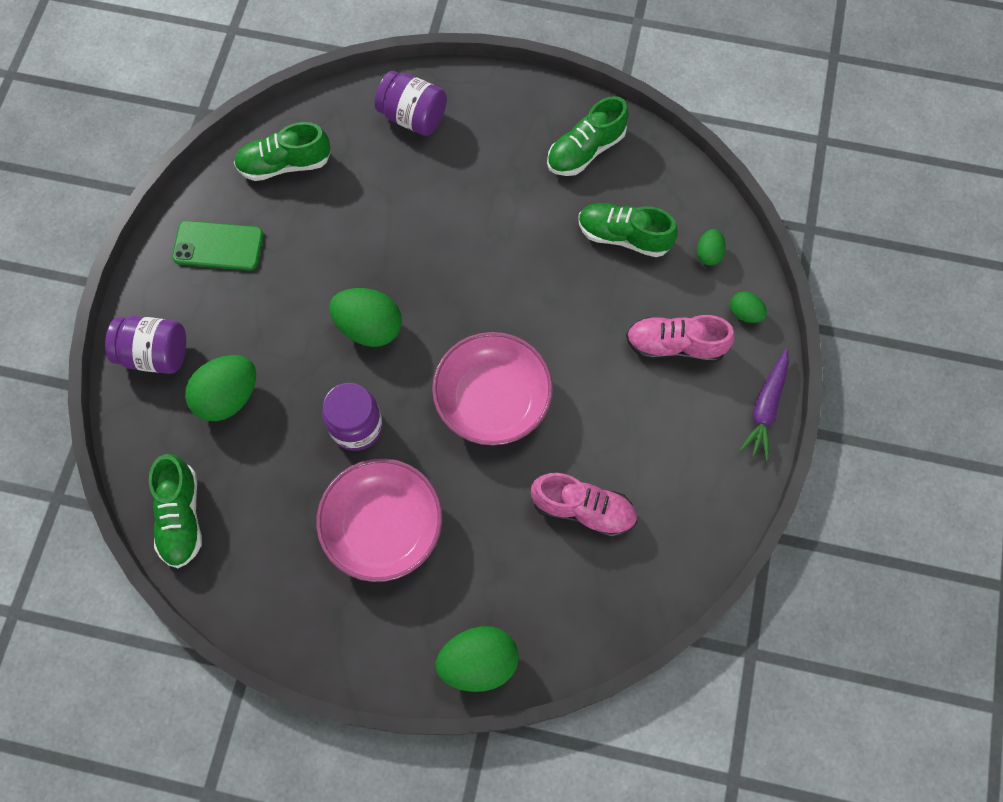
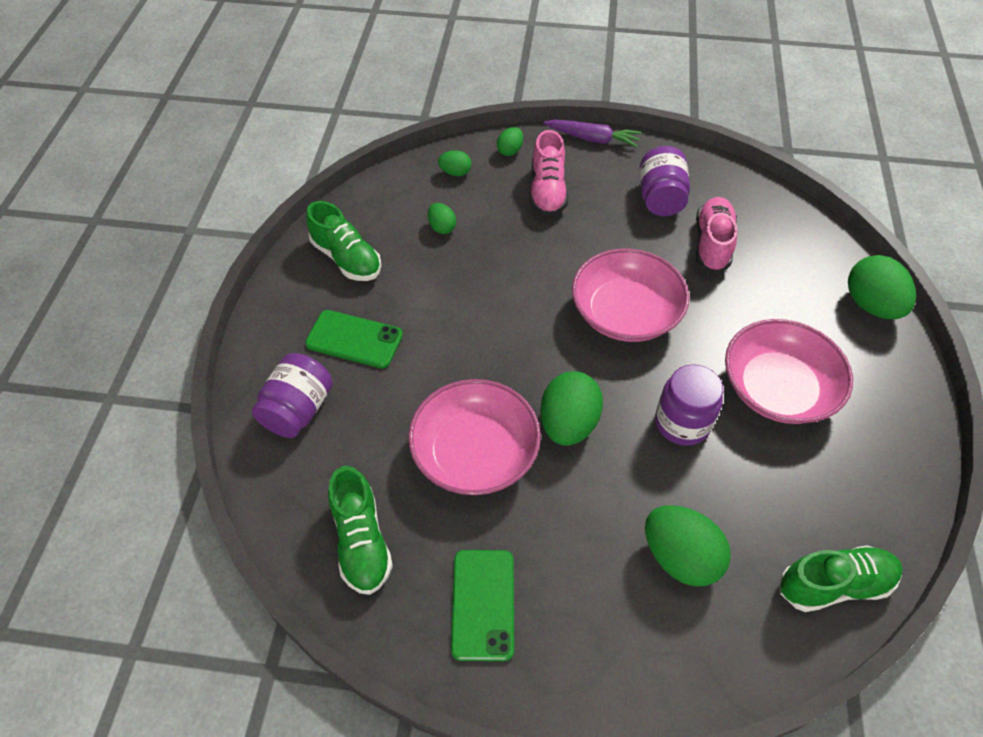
camera: 95 degrees left, 15 degrees down
purple jar [105,316,186,374] -> purple jar moved to [640,146,690,216]
green shoe [579,203,678,257] -> green egg [428,203,456,234]
none -> green phone [305,310,403,368]
none -> pink bowl [408,379,541,495]

